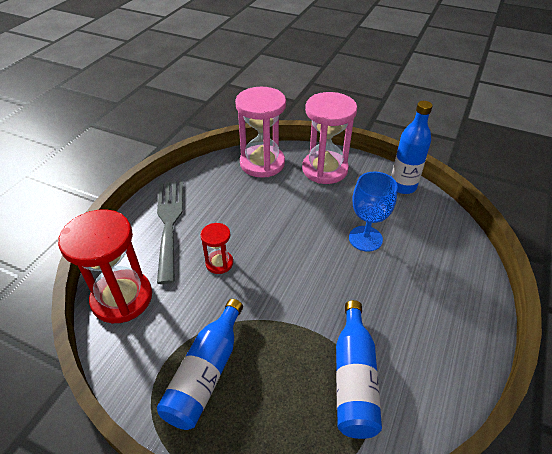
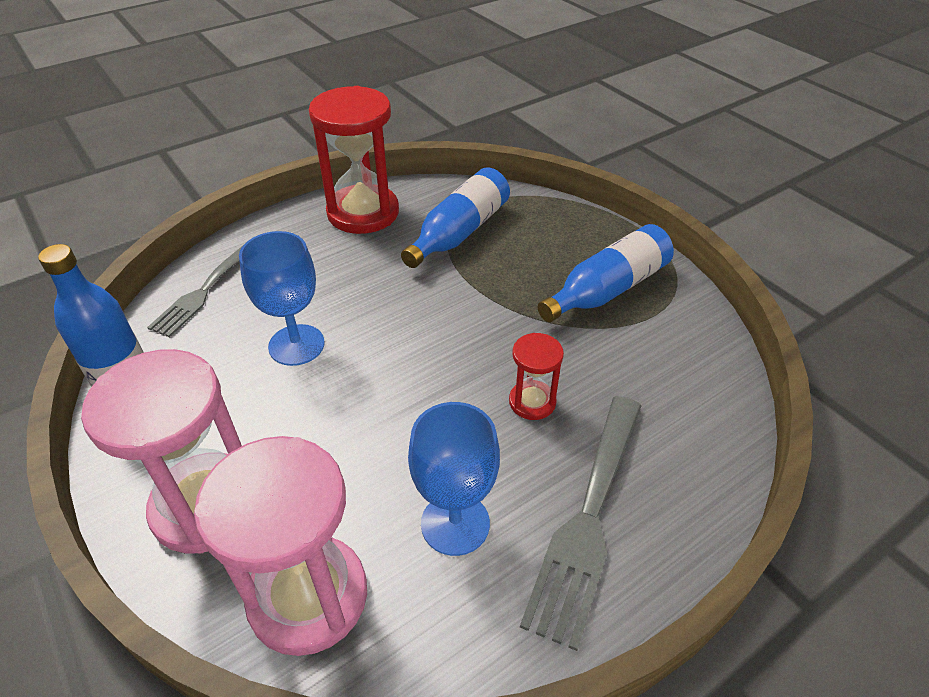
camera: 150 degrees left, 0 degrees up
red hourglass [58,209,152,323] -> red hourglass moved to [309,86,399,234]
none -> grey fork [147,247,242,338]
none -> blue goblet [408,402,500,556]

